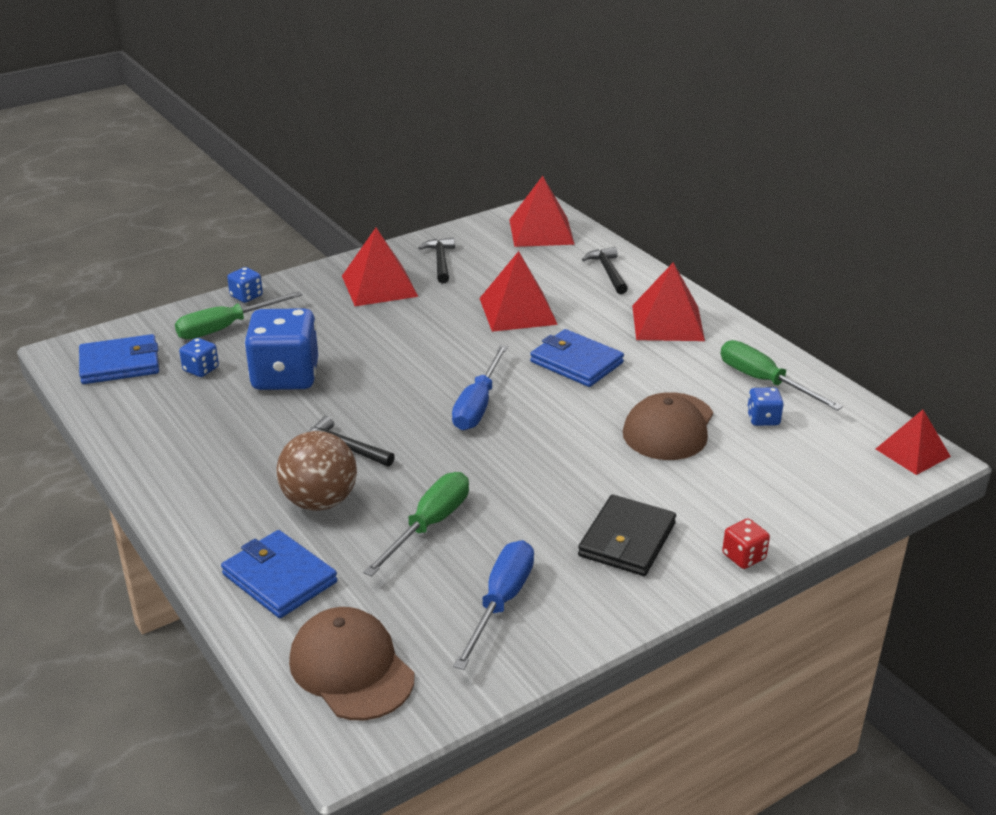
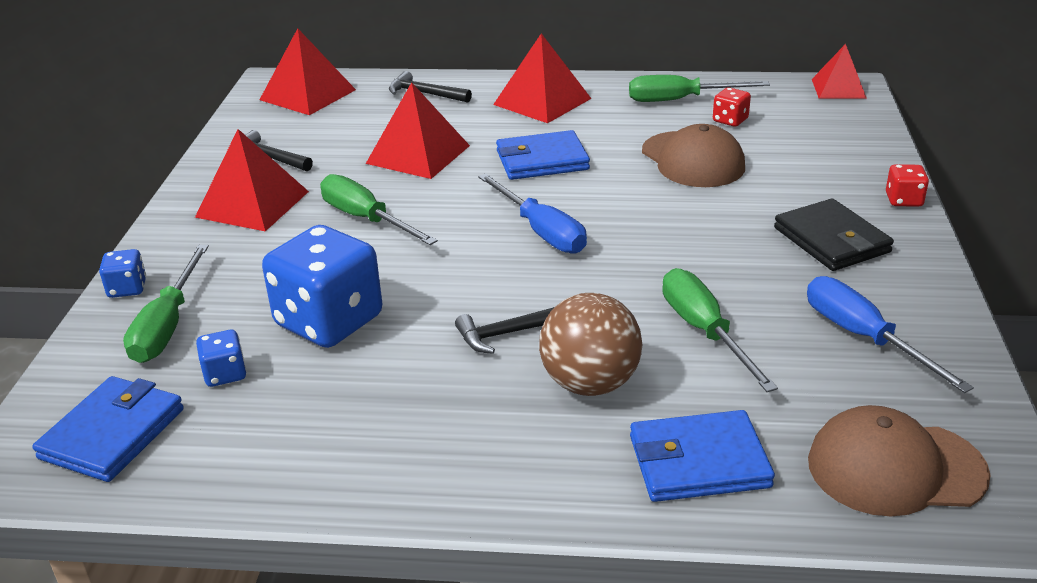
camera: 50 degrees left, 0 degrees up
blue dice [747,387,784,426] -> red dice [713,87,751,127]
none -> green screwdriver [320,174,438,245]

